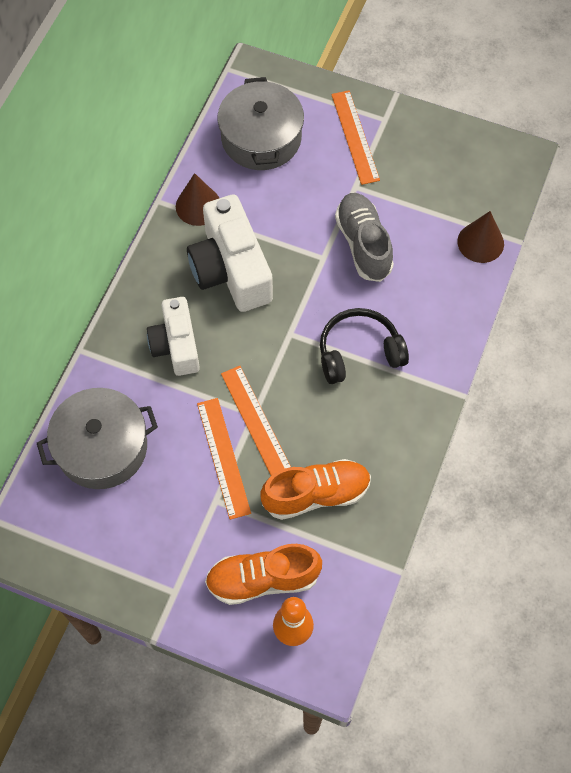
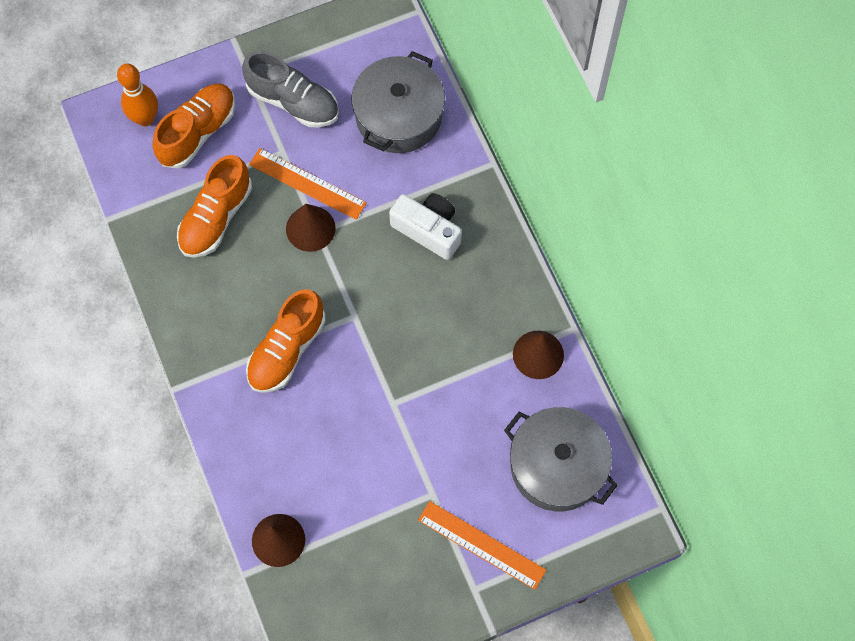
camera: 135 degrees right, 5 degrees up
white camera [187,195,273,312] -> none
orange ruler [221,366,291,476] -> brown cone [286,204,336,252]
black headphones [320,308,409,384] -> orange shoe [246,289,326,393]
grey shoe [335,193,394,282] -> grey shoe moved to [242,51,339,127]

